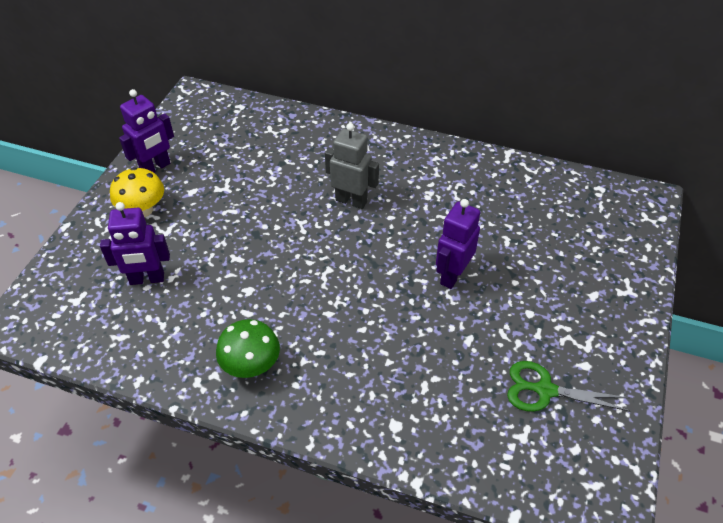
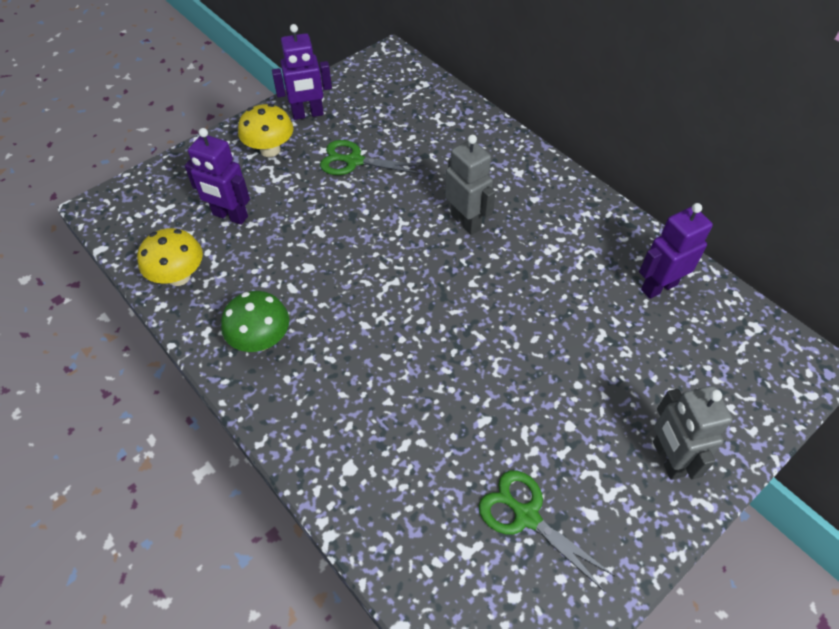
camera: 30 degrees right, 5 degrees up
purple robot [436,199,480,289] -> purple robot moved to [639,203,713,299]
none -> yellow mushroom [137,228,203,286]
none -> green scissors [320,140,424,175]
none -> grey robot [653,386,733,480]

